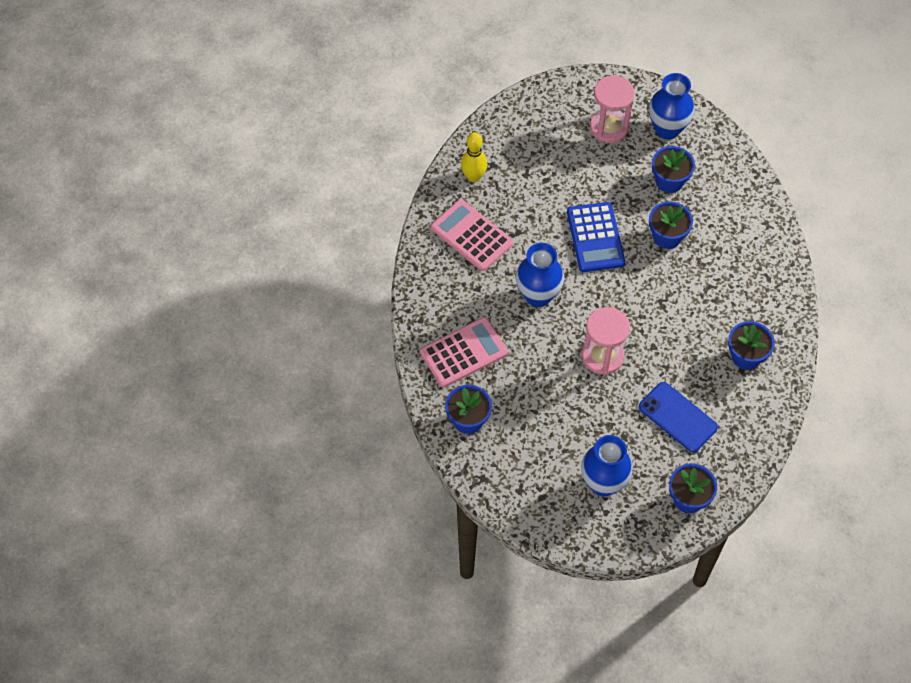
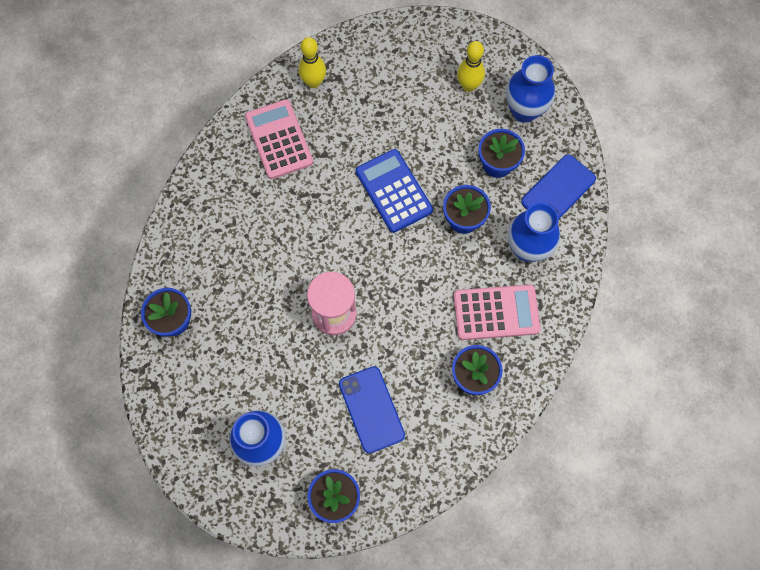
camera: 25 degrees right, 10 degrees up
pink calculator [420,317,508,387] -> pink calculator moved to [454,285,541,340]
blue vase [516,243,564,307] -> blue vase moved to [508,203,560,262]
blue calculator [567,202,625,272] -> blue calculator turned 135 degrees clockwise [356,149,433,233]
pink hourglass [590,76,634,143] -> yellow bowling pin [457,41,485,92]
none -> blue phone [521,155,596,219]

